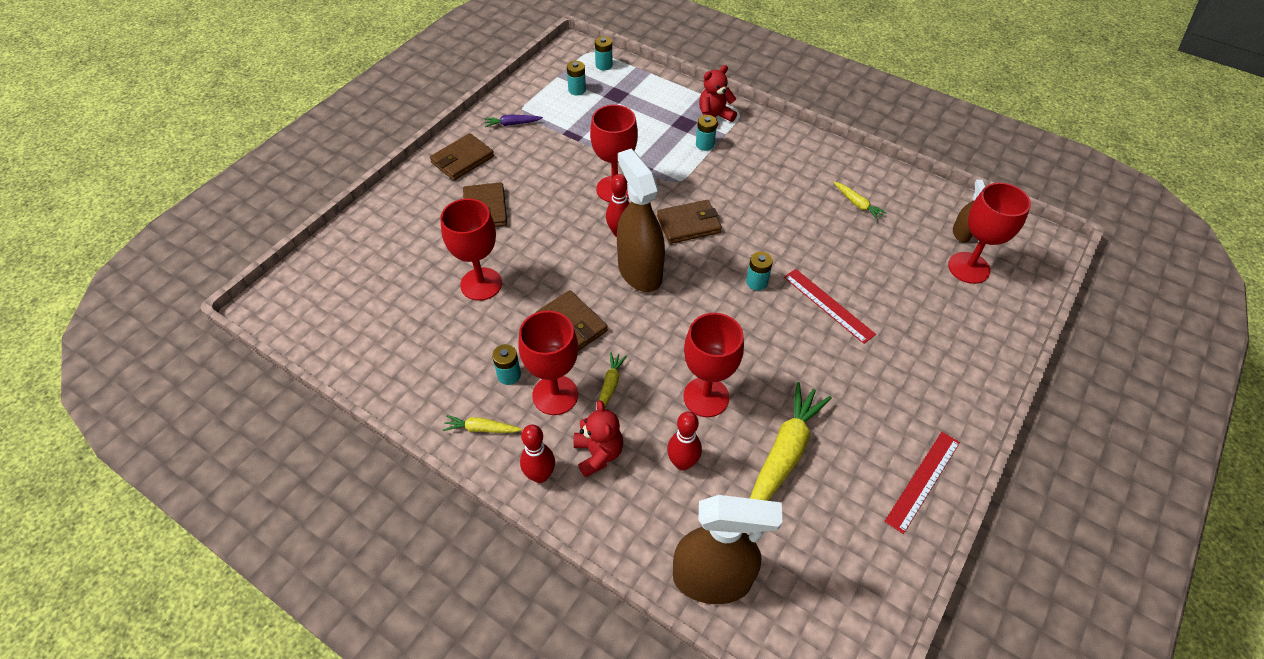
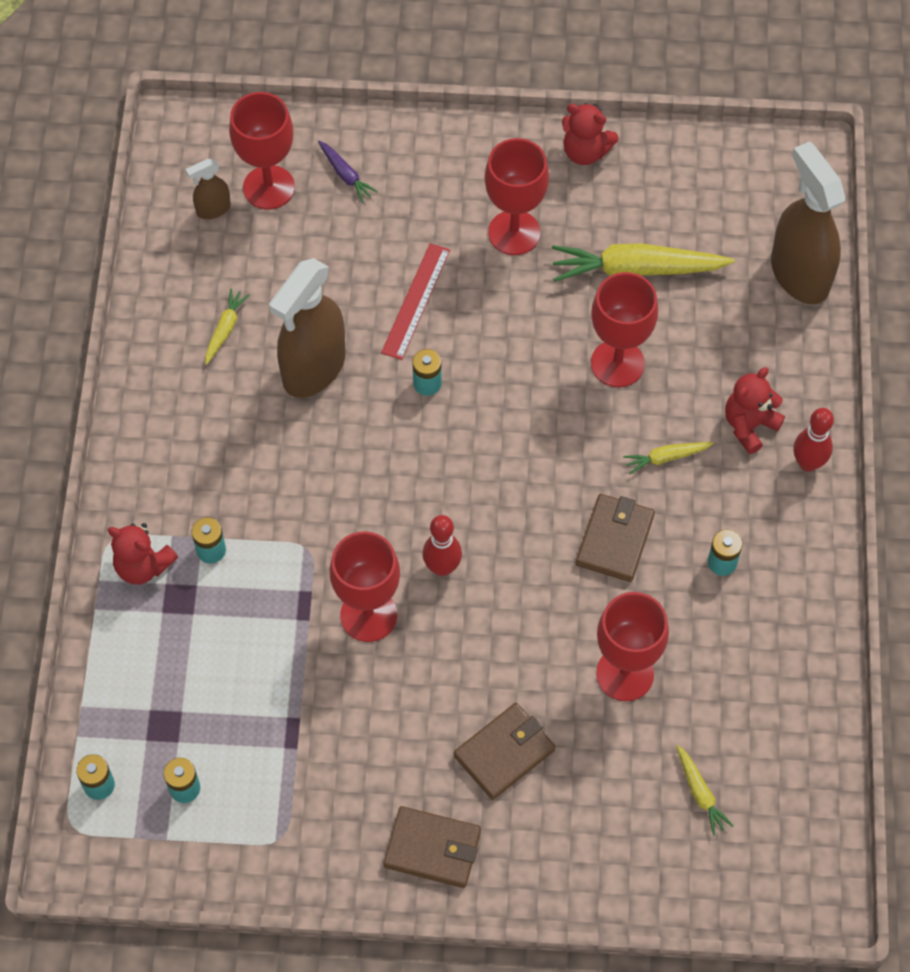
camera: 120 degrees left, 10 degrees up
yellow carrot [443,415,522,433] -> yellow carrot moved to [677,745,734,836]
purple carrot [484,114,543,127] -> purple carrot moved to [318,141,378,203]
red goblet [518,311,578,415] -> red goblet moved to [485,138,549,255]
brown spray bottle [617,149,665,292] -> brown spray bottle moved to [269,258,345,398]
brown wallet [657,200,722,244] -> none
red bowling pin [667,411,702,471] -> none
red ruler [884,432,960,534] -> red teddy bear [562,103,619,165]

